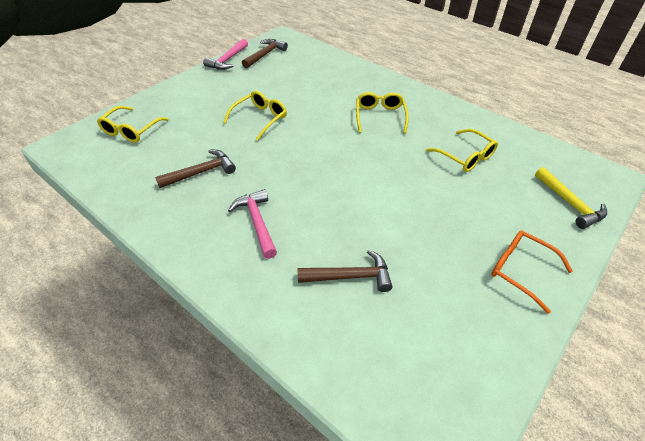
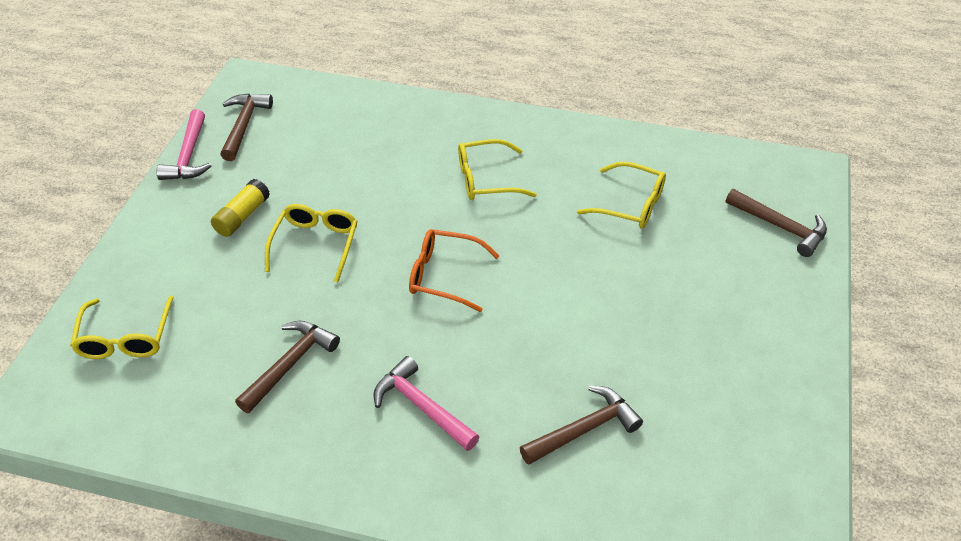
camera: 25 degrees left, 0 degrees up
yellow glasses [356,92,409,134] -> yellow glasses turned 75 degrees counterclockwise [458,139,537,200]
orange glasses [491,230,573,314] -> orange glasses moved to [409,229,499,312]
yellow hammer [535,167,607,229] -> brown hammer [726,189,827,257]
none -> yellow glue stick [211,179,270,237]

